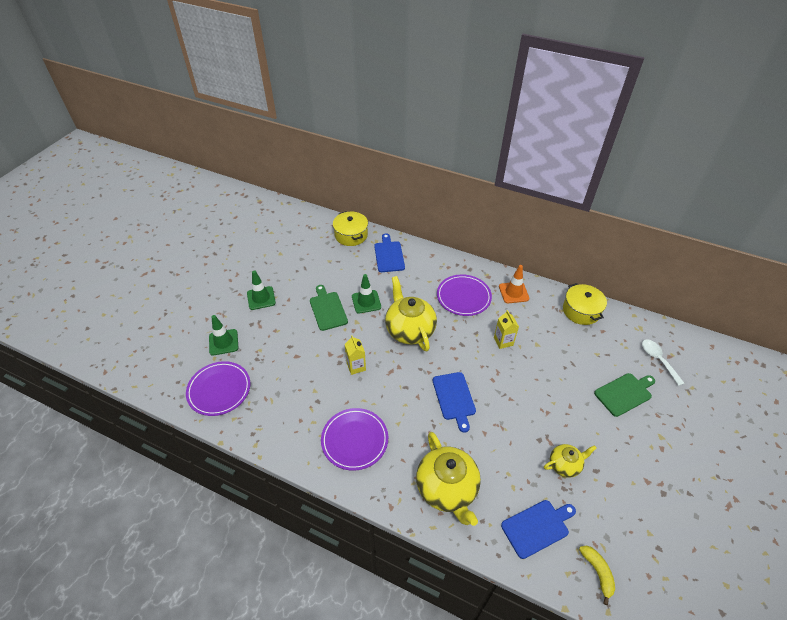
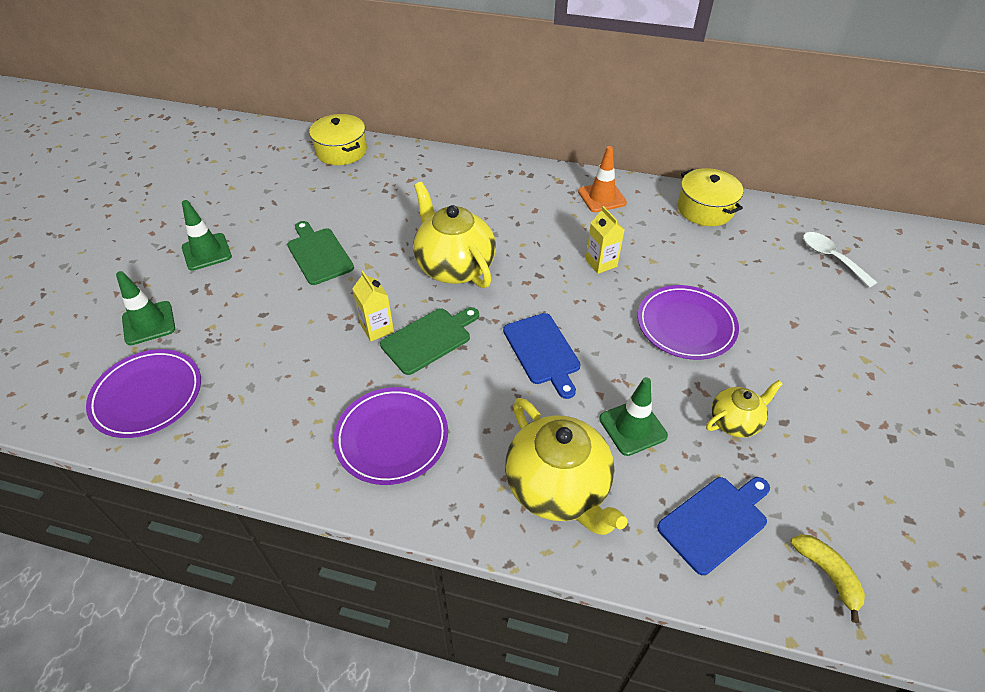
camera: 10 degrees left, 0 degrees up
green traffic cone [352,274,381,314] -> green traffic cone moved to [599,377,668,456]
blue cutting board [374,233,405,272] -> none
purple plate [437,274,492,316] -> purple plate moved to [638,285,739,360]
green cutting board [594,373,655,417] -> green cutting board moved to [380,307,479,375]

